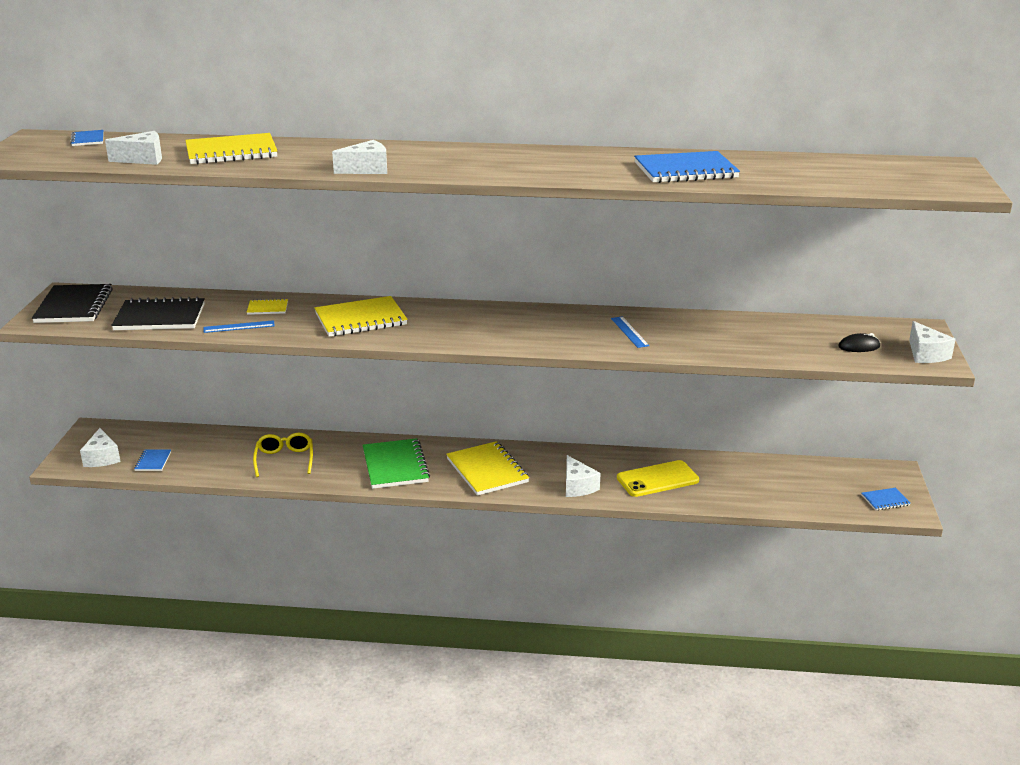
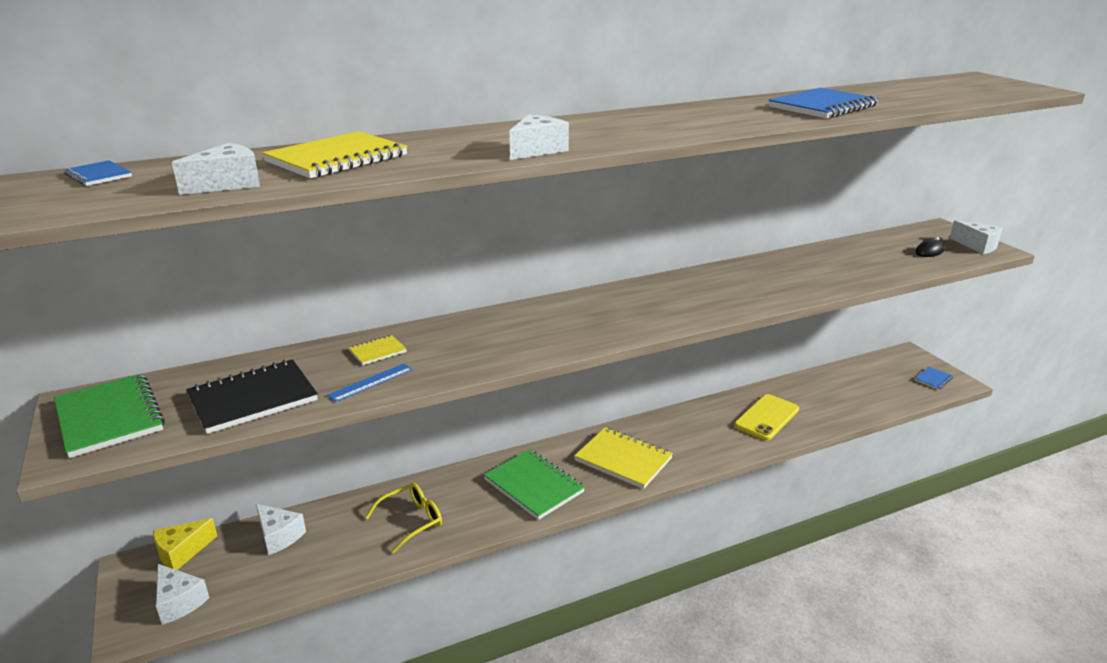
camera: 30 degrees left, 0 degrees up
black notebook [32,284,113,323] -> green notebook [54,373,165,458]
blue notebook [134,450,171,471] -> none
yellow glasses [253,433,313,477] -> yellow glasses turned 90 degrees clockwise [365,483,442,553]
yellow notebook [315,296,408,337] -> none
white cheese [566,455,601,497] -> white cheese moved to [256,504,306,555]
blue ruler [611,316,649,348] -> none
none -> yellow cheese [153,518,217,570]

